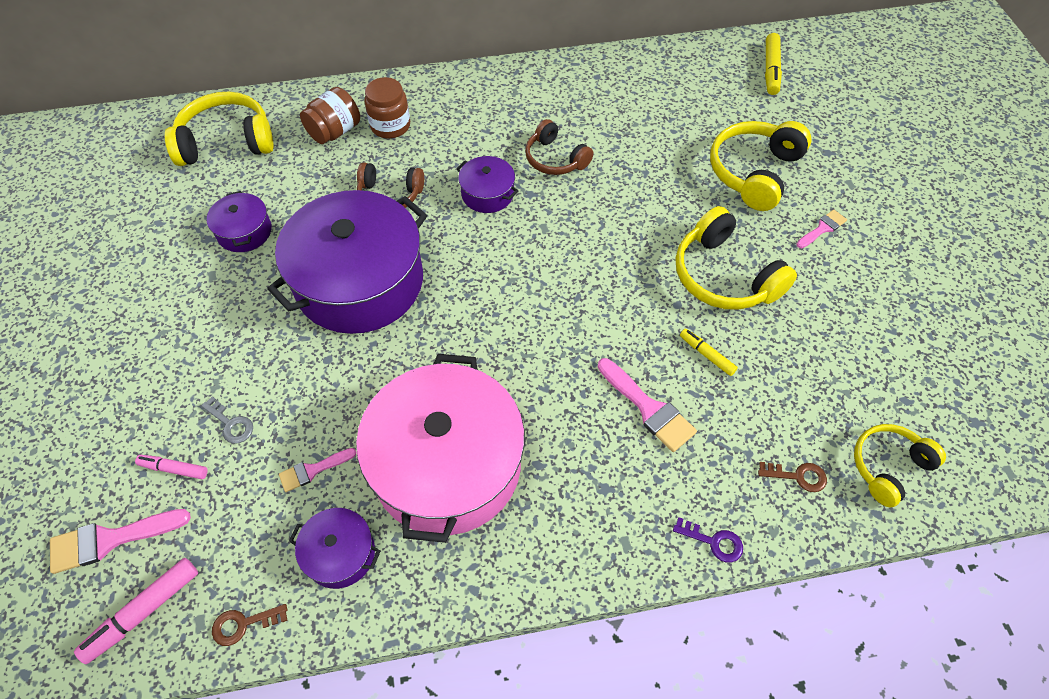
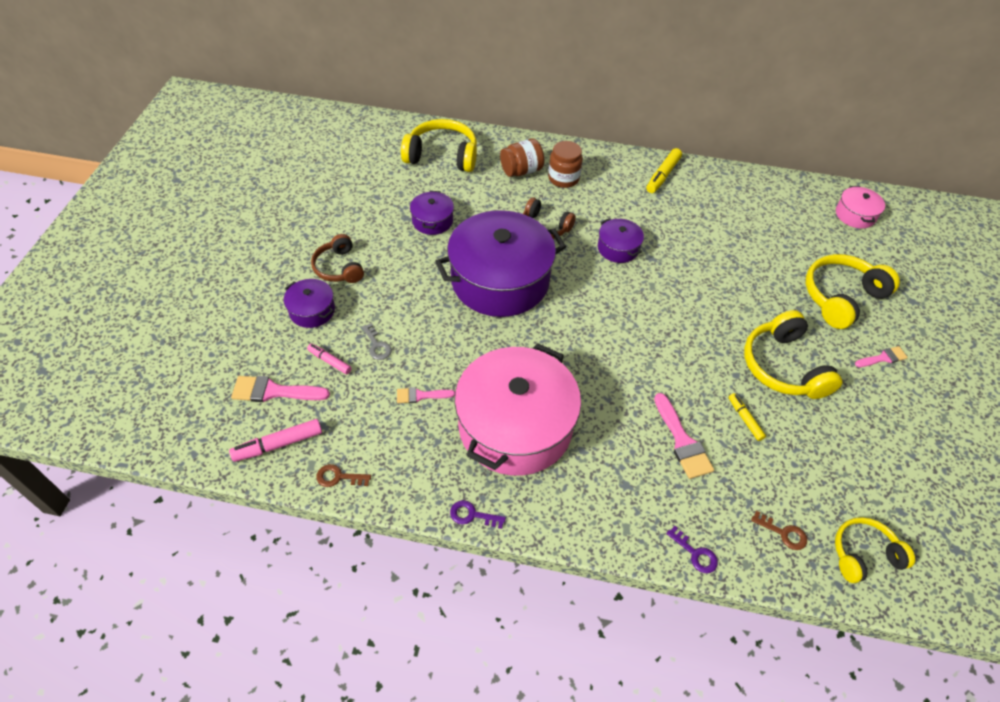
camera: 20 degrees right, 5 degrees down
purple pot [289,508,381,589] -> purple pot moved to [284,279,335,328]
brown headphones [525,119,593,175] -> brown headphones moved to [311,234,364,283]
yellow marker [765,33,782,95] -> yellow marker moved to [646,148,682,193]
none -> purple key [450,500,506,529]
none -> pink pot [836,186,885,229]

